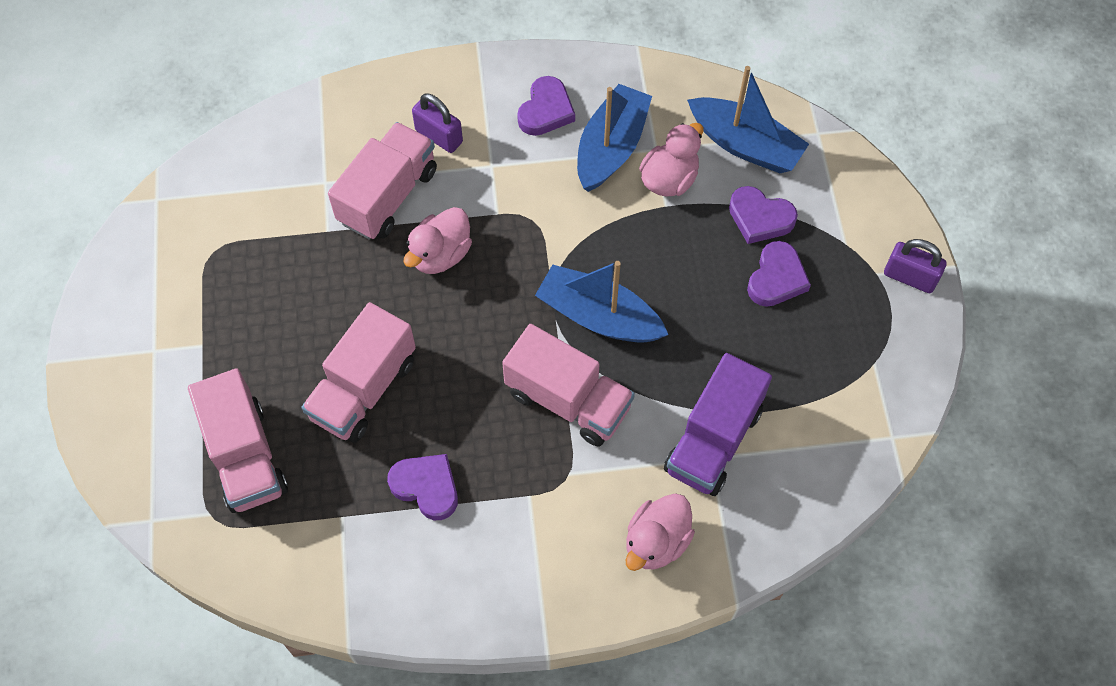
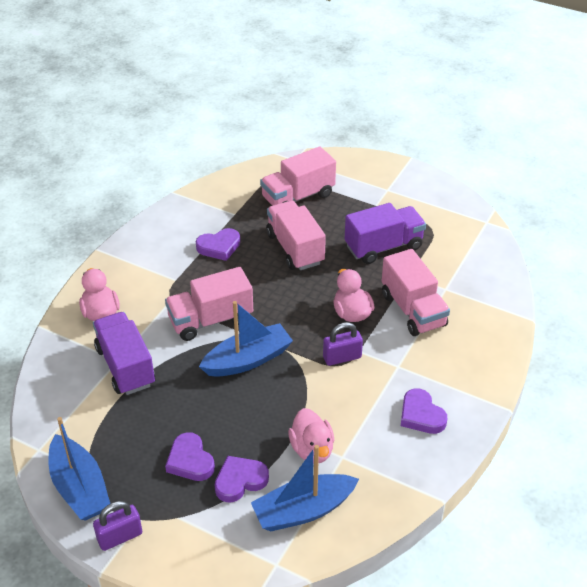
camera: 125 degrees right, 20 degrees down
pink truck [188,368,288,513] -> pink truck turned 45 degrees counterclockwise [260,146,336,206]
purple padlock [412,93,463,153] -> purple padlock moved to [323,322,363,366]
blue boat [577,84,652,192] -> blue boat moved to [49,417,110,521]
none -> purple truck [345,203,426,264]

